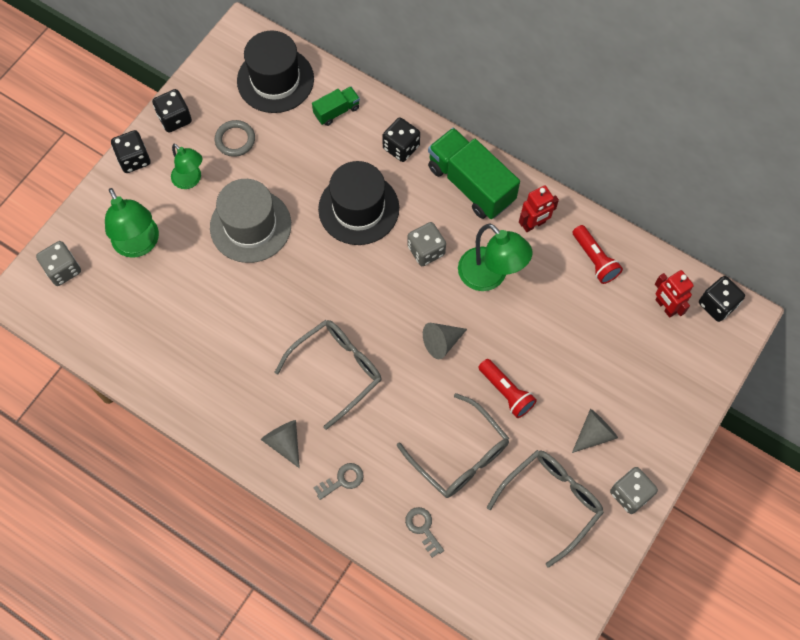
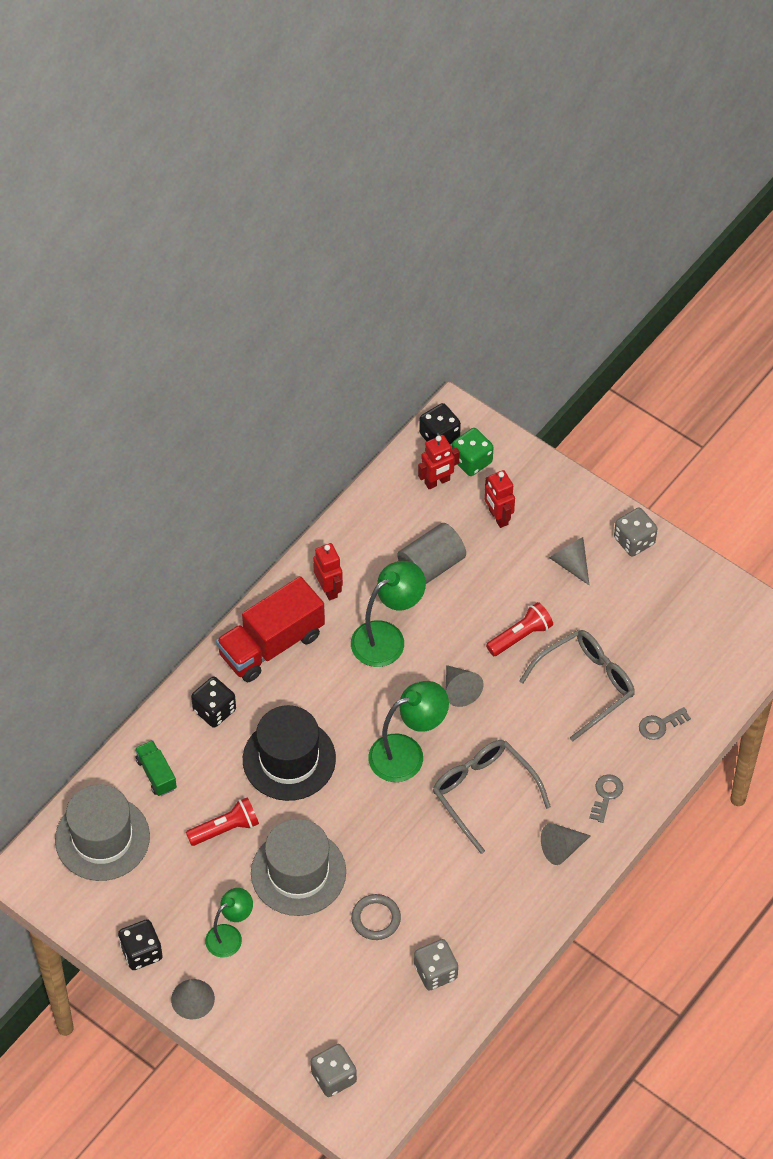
camera: 85 degrees left, 10 degrees down
green lamp [105,188,159,258] -> green lamp moved to [368,681,449,782]
black dice [111,130,150,173] -> grey cone [171,979,215,1019]
grey ring [215,120,255,157] -> grey ring moved to [351,894,401,940]
black hat [237,30,314,113] -> grey hat [55,784,150,881]
grey key [314,463,364,500] -> grey key turned 45 degrees clockwise [589,774,623,823]
grey dice [407,222,446,266] -> grey dice moved to [414,939,458,991]
green truck [428,128,520,219] -> red truck [216,576,325,682]
grey glasses [487,450,604,568] -> none
red flashlight [573,225,623,284] -> red flashlight moved to [186,797,259,846]
none -> grey cylinder [398,523,466,584]
none -> green dice [452,428,494,476]
none -> red robot [485,470,515,528]

